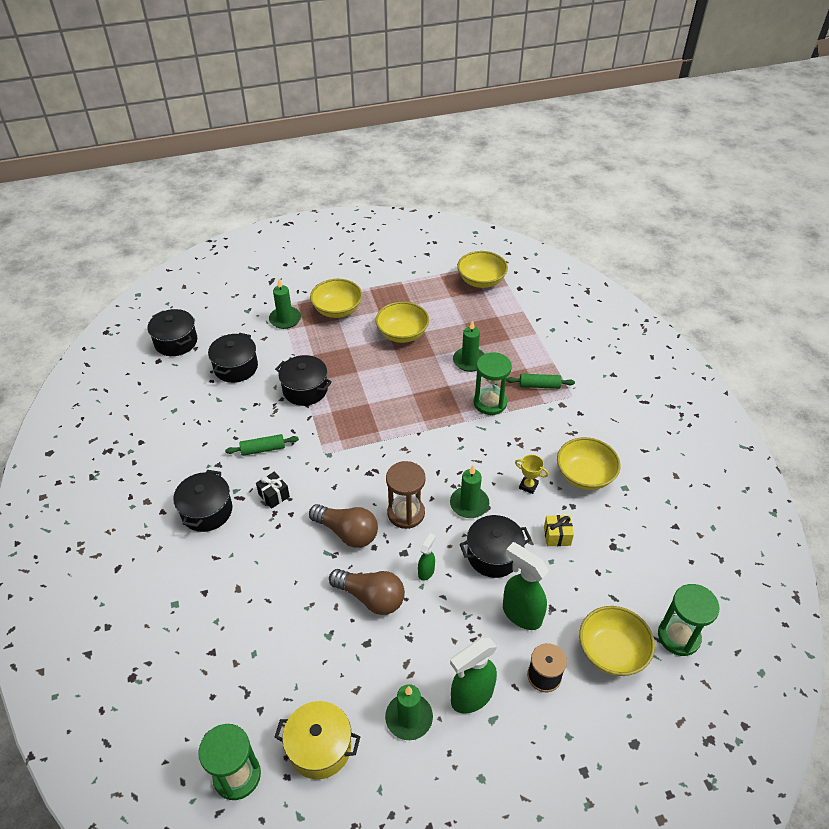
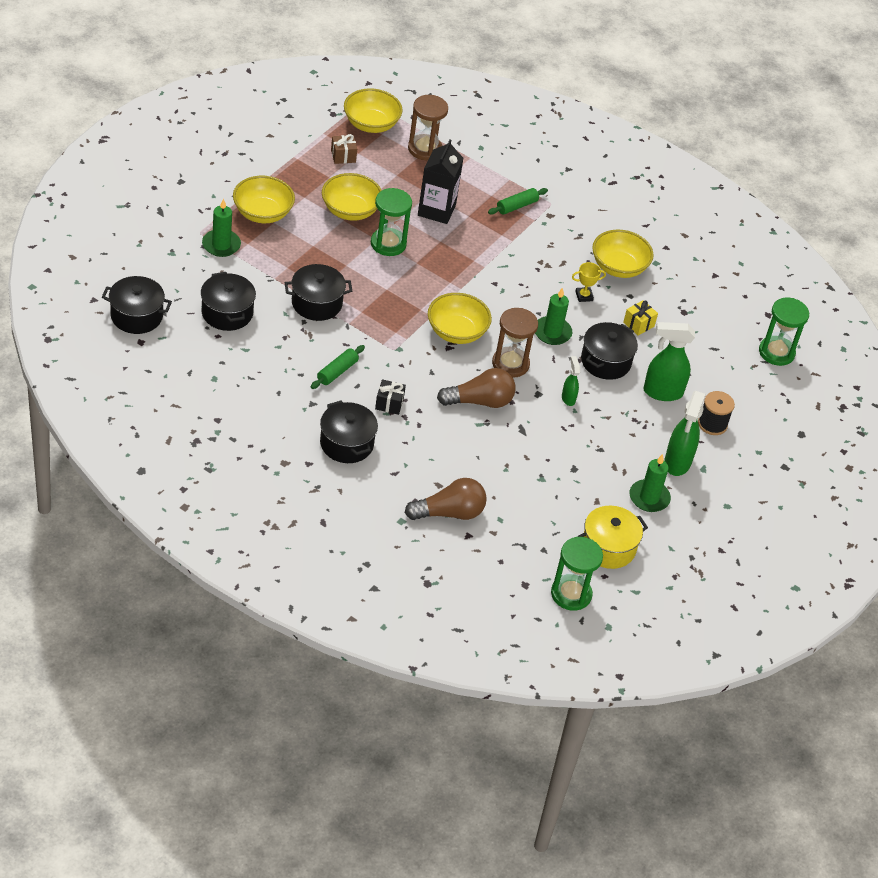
camera: 45 degrees left, 0 degrees up
brown light bulb [329,569,405,615] -> brown light bulb moved to [405,478,487,520]
green candle [453,320,484,372] -> black carton [418,139,464,224]
green hourglass [474,352,512,415] -> green hourglass moved to [371,188,412,256]
yellow bowl [579,606,655,676] -> yellow bowl moved to [428,293,492,344]
none -> brown gift [331,134,357,164]
none -> brown hourglass [408,95,448,160]

